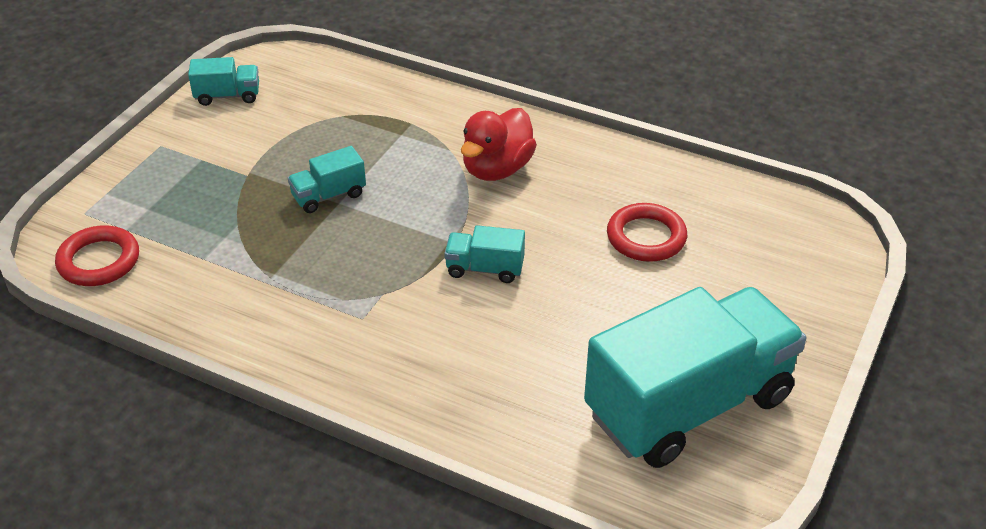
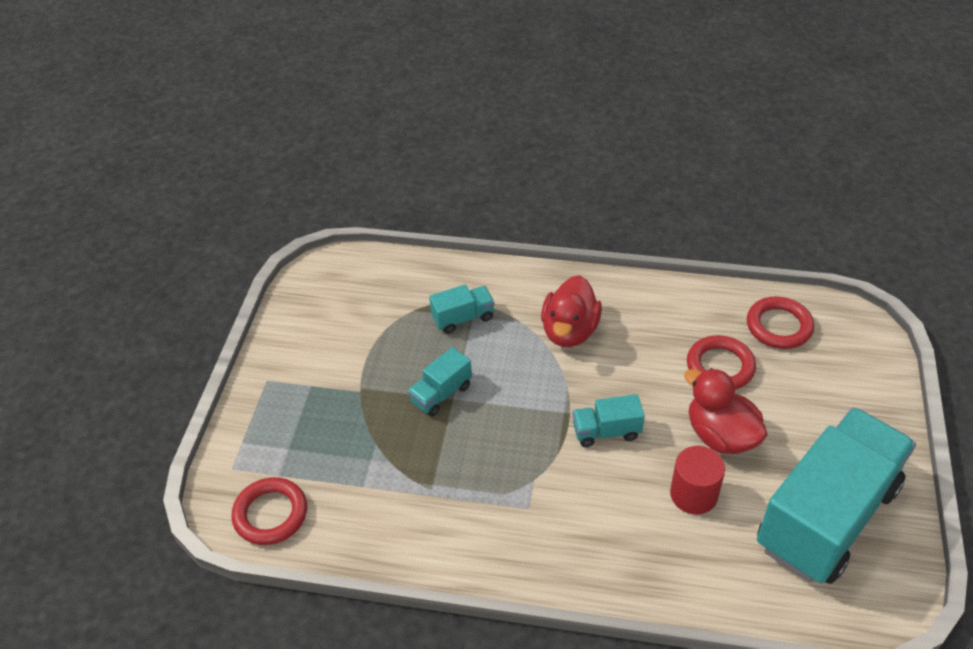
camera: 15 degrees left, 5 degrees up
turquoise truck [188,57,259,106] -> turquoise truck moved to [429,284,495,334]
none -> red cylinder [670,446,725,515]
none -> red duck [684,368,768,454]
none -> red ring [747,296,814,349]

